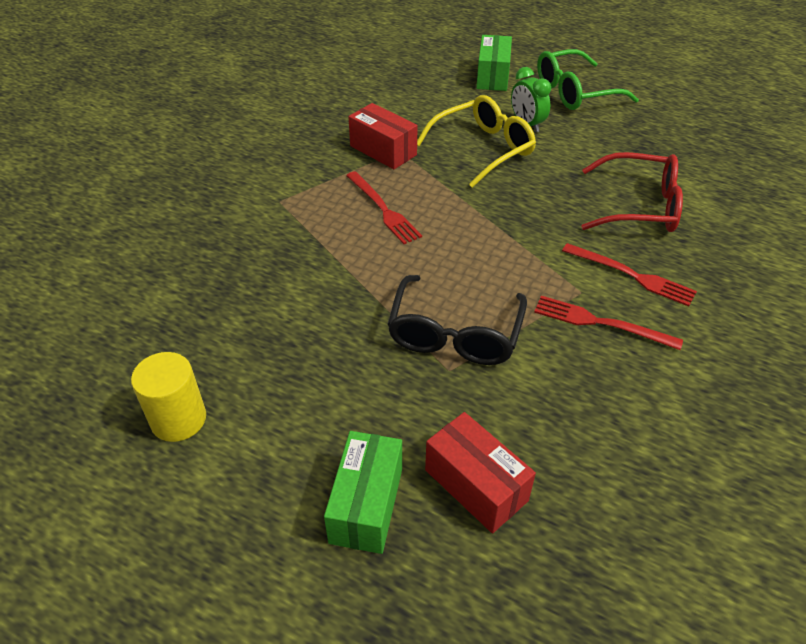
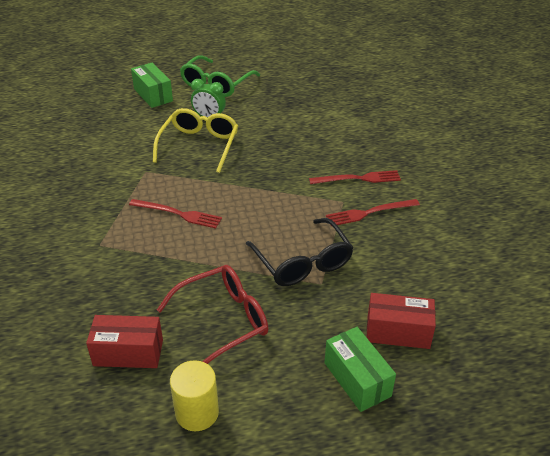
camera: 40 degrees left, 5 degrees down
red box [348,103,418,169] -> red box moved to [86,315,163,368]
red glasses [581,152,683,232] -> red glasses moved to [157,265,269,364]

